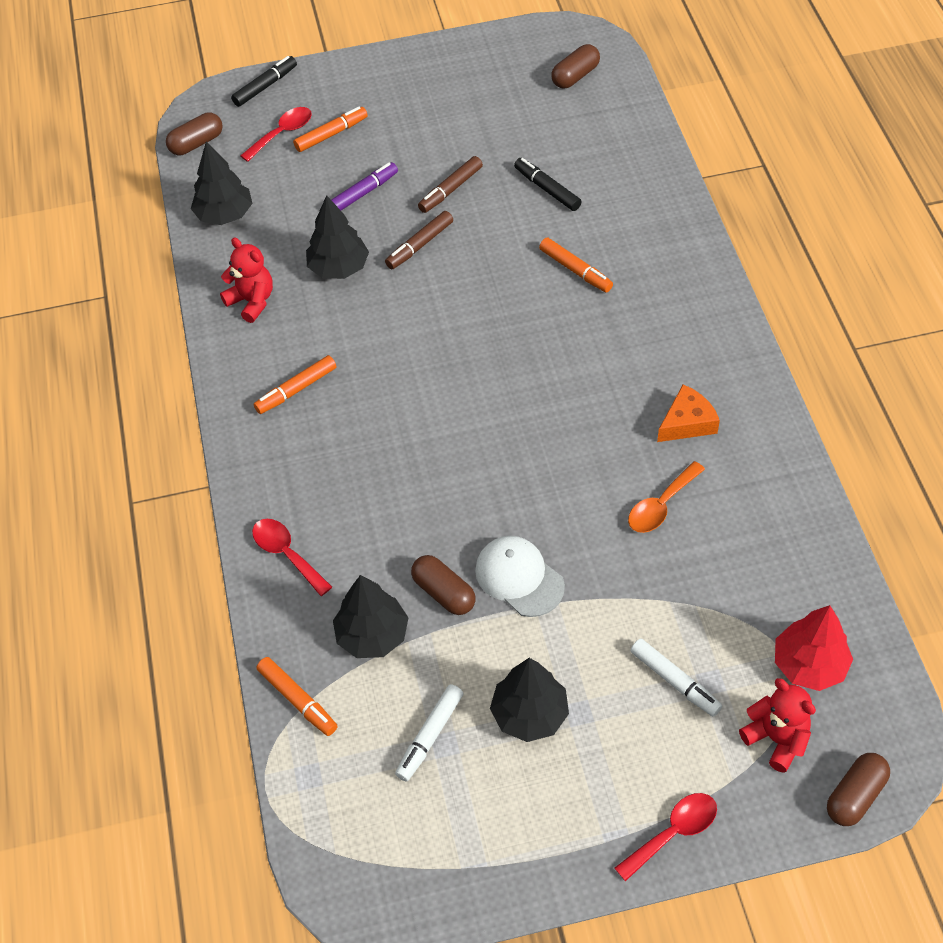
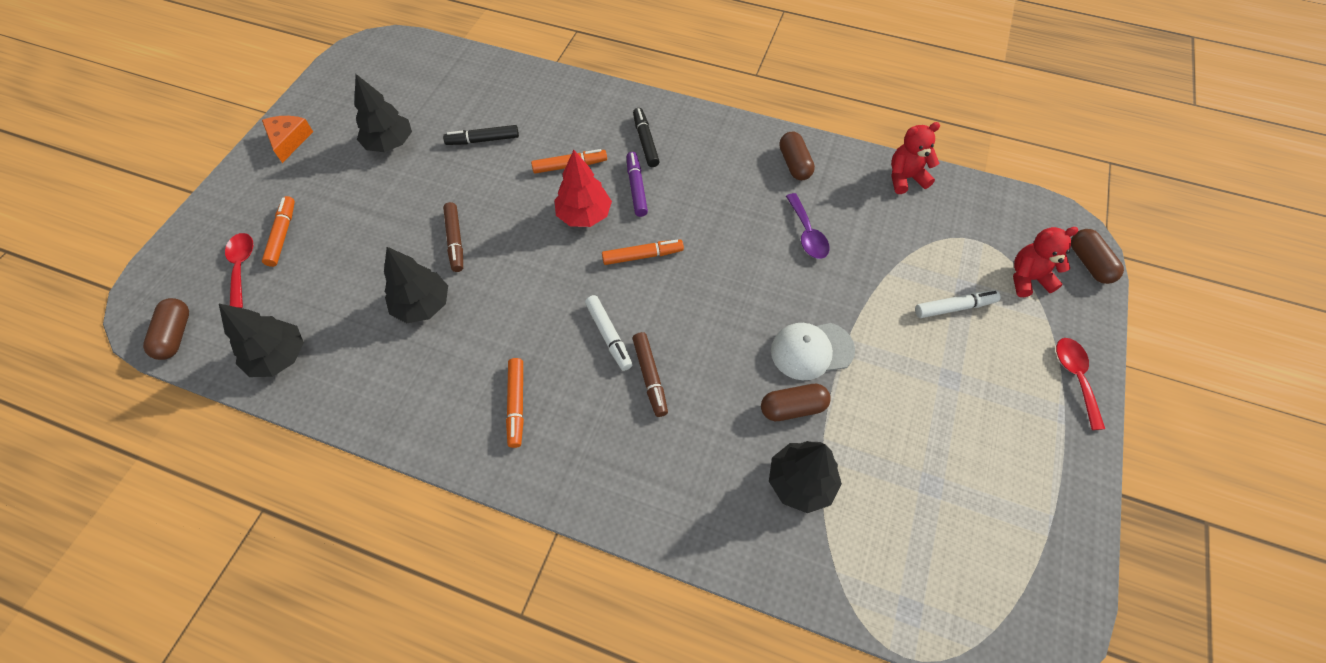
camera: 60 degrees left, 5 degrees up
red teddy bear [220,238,273,323] -> red teddy bear moved to [891,122,940,194]
black marker [231,56,297,107] -> black marker moved to [633,108,660,167]
red spoon [252,519,332,596] -> none
orange marker [256,657,337,736] -> orange marker moved to [602,239,684,265]
purple marker [331,162,398,210] -> purple marker moved to [627,152,648,217]
white marker [395,684,463,781] -> white marker moved to [585,295,633,371]
brown marker [418,156,483,213] -> brown marker moved to [632,332,668,417]
black tree [490,658,569,742] -> black tree moved to [354,74,412,152]
brown capsule [551,44,600,88] -> brown capsule moved to [780,132,815,180]
orange spoon [628,461,705,533] -> purple spoon [786,193,830,259]
orange cheese [657,384,720,442] -> orange cheese moved to [262,116,313,163]
red tree [775,605,853,691] -> red tree moved to [554,150,612,227]

